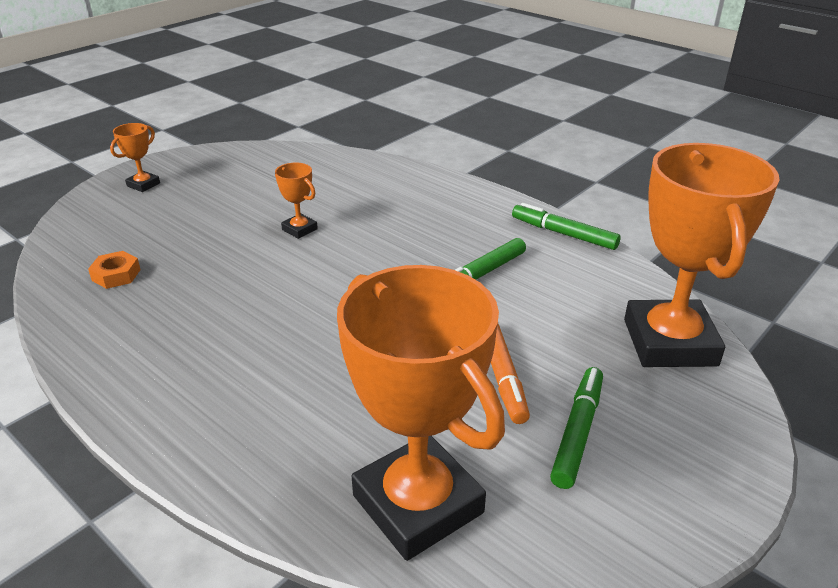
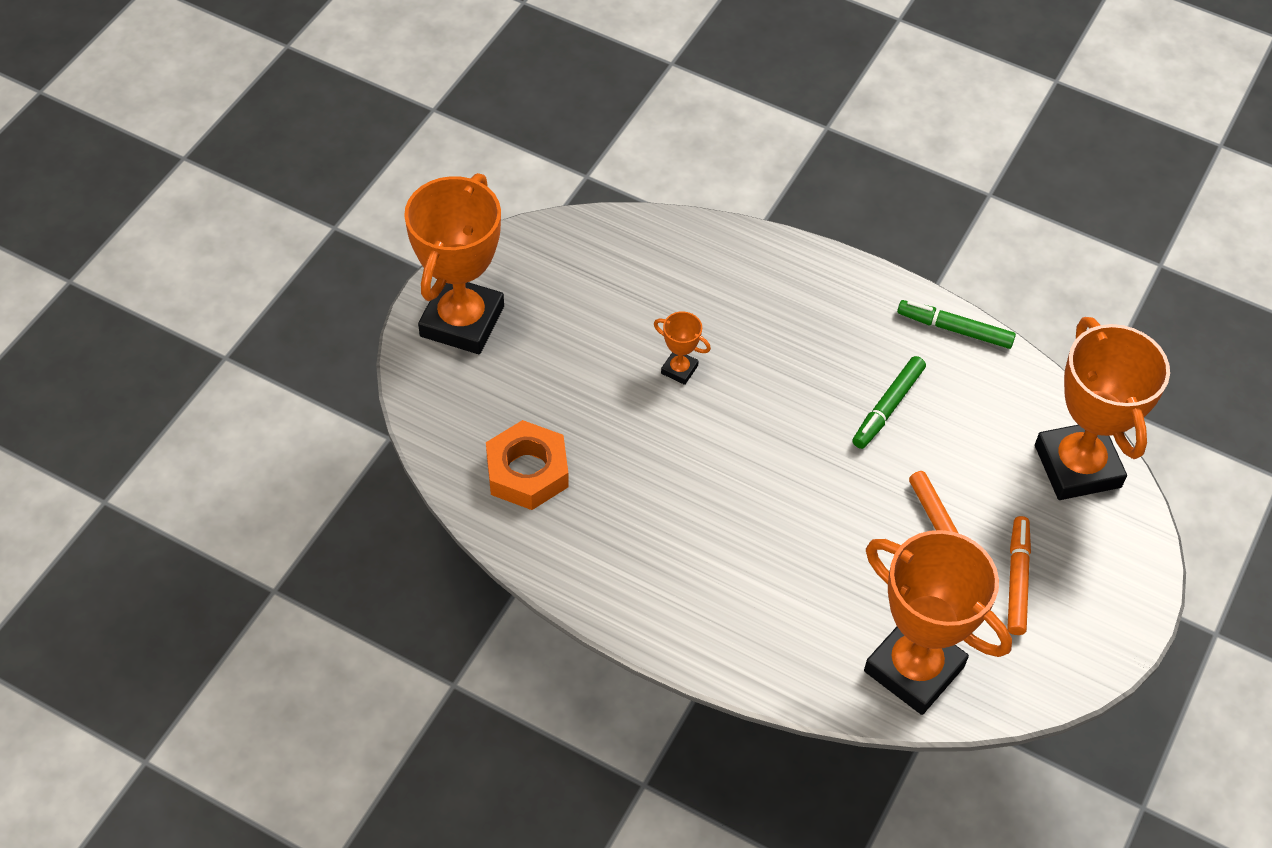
camera: 15 degrees left, 20 degrees up
orange nut [88,251,141,289] -> orange nut [486,420,569,510], size x1.85
orange trophy [110,123,160,192] -> orange trophy [404,173,504,354], size x2.38
green marker [550,367,603,489] -> orange marker [1007,516,1031,635]

